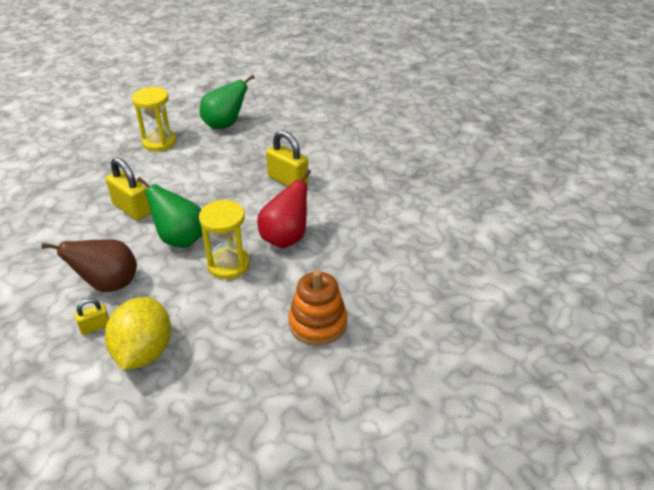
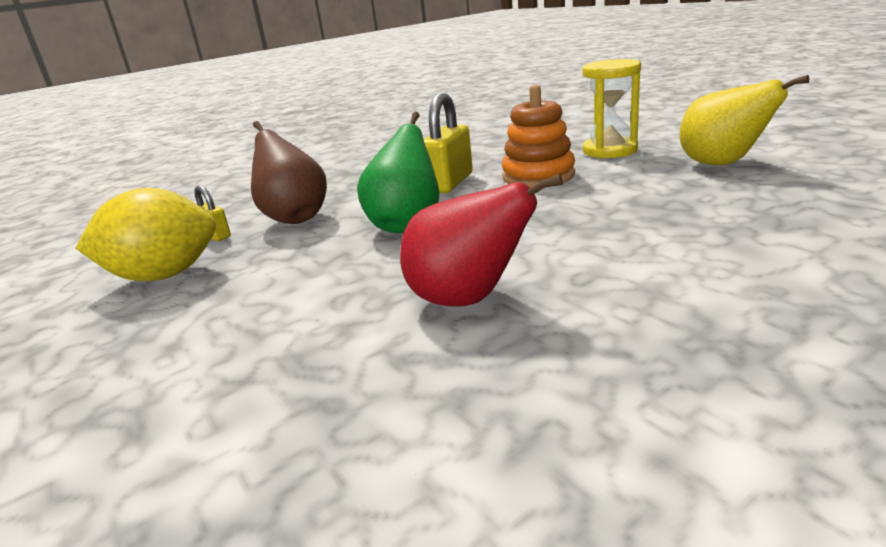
camera: 75 degrees right, 15 degrees down
yellow hourglass [199,200,250,279] -> none
green pear [200,75,255,129] -> yellow pear [680,75,809,165]
yellow padlock [266,130,309,186] -> none
orange stacking toy [288,270,347,346] -> orange stacking toy moved to [502,85,575,188]

